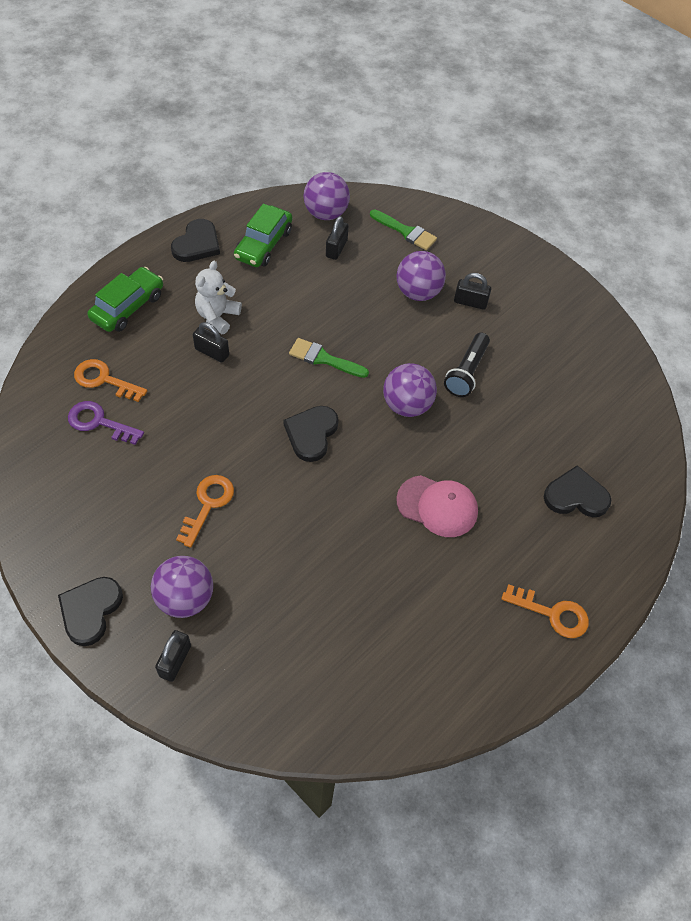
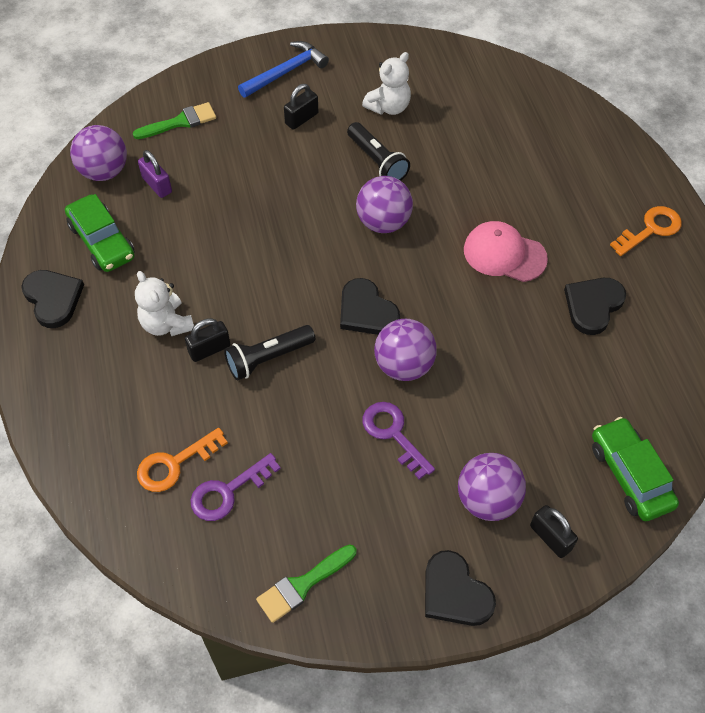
camera: 55 degrees left, 0 degrees up
green car [87,267,163,332] -> green car moved to [592,417,679,521]
orange key [176,475,234,548] -> purple key [363,402,435,480]
green brush [289,338,369,378] -> green brush moved to [256,544,356,623]
black padlock [326,216,349,260] -> purple padlock [138,150,172,198]
purple ball [396,251,446,301] -> purple ball moved to [374,319,437,381]
pink cap [396,475,478,537] -> pink cap turned 120 degrees counterclockwise [464,221,548,282]
black heart [544,465,611,517] -> black heart moved to [564,278,626,335]
none -> black flashlight [224,325,315,381]
none -> blue hammer [238,41,329,98]
none -> white teddy bear [362,52,411,115]

